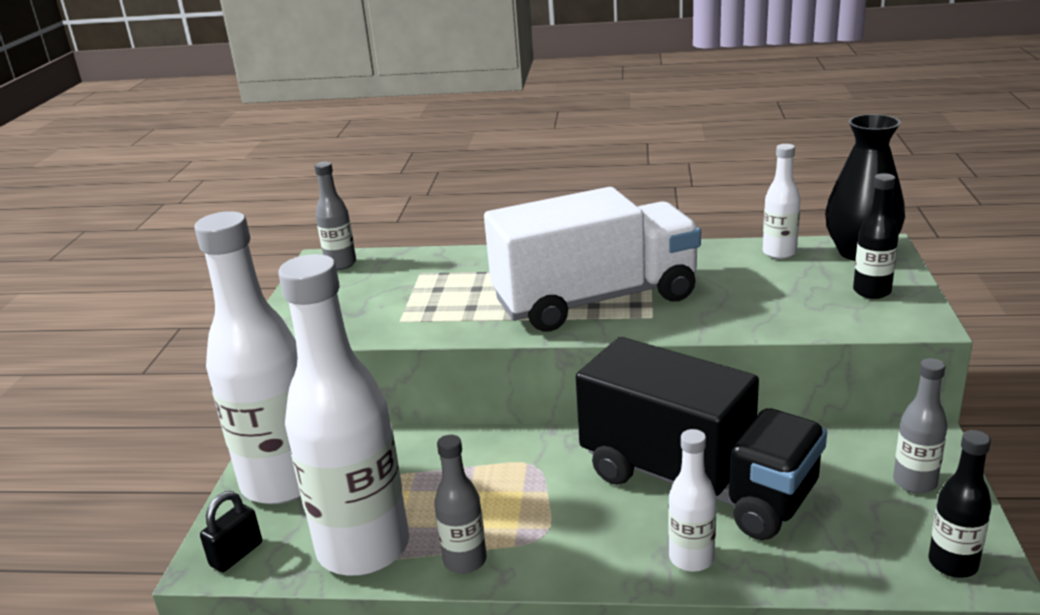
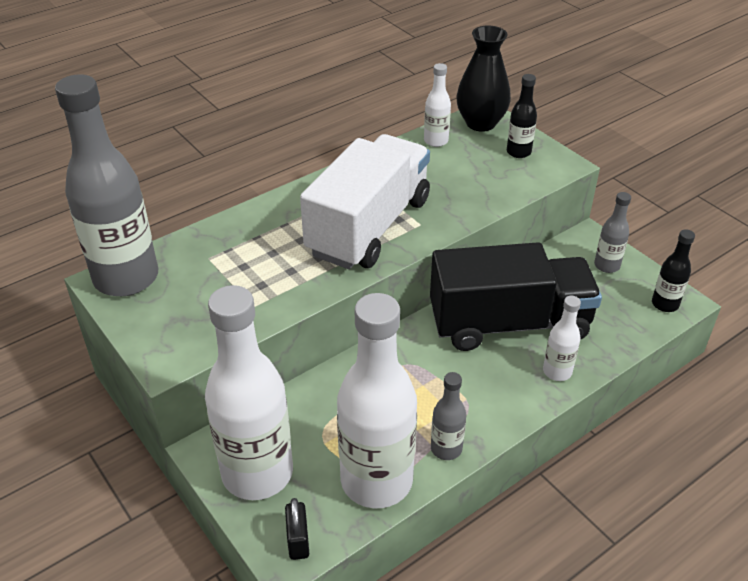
camera: 45 degrees left, 15 degrees up
grey bottle [315,162,356,270] -> grey bottle [55,74,158,296], size x2.20

